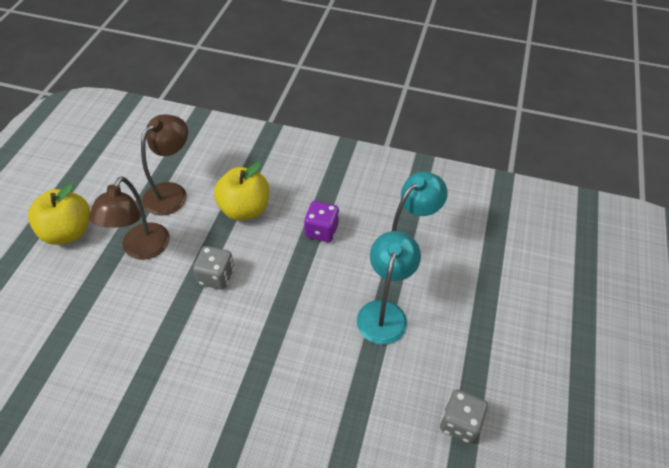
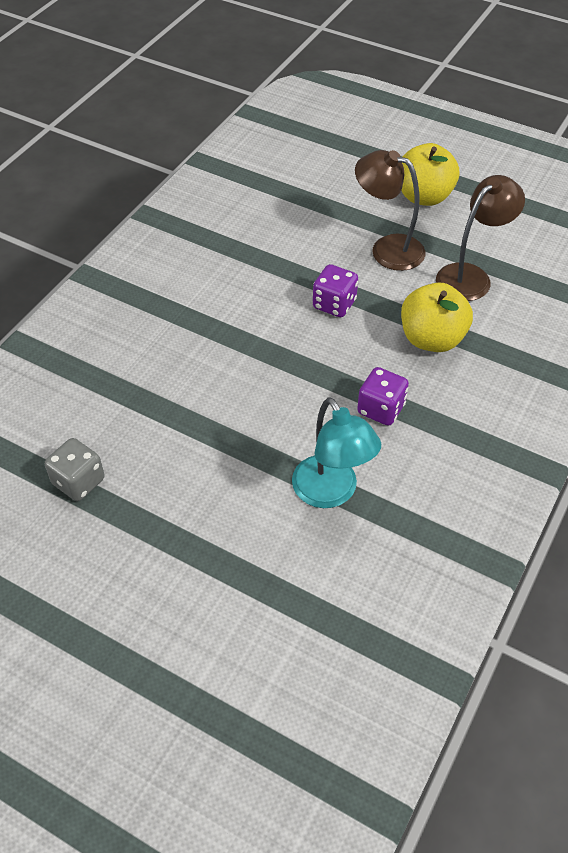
camera: 105 degrees right, 0 degrees up
brown lamp [141,114,188,216] -> brown lamp turned 90 degrees counterclockwise [436,175,525,301]
grey dice [193,246,234,290] -> purple dice [313,264,358,317]
turquoise lamp [357,231,421,345] -> none

